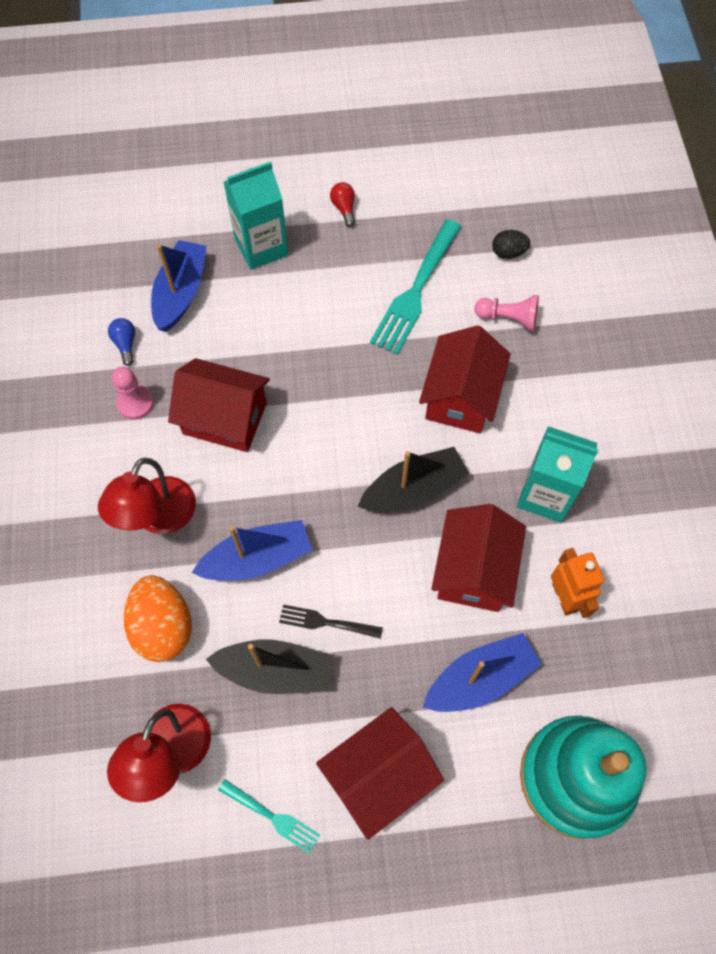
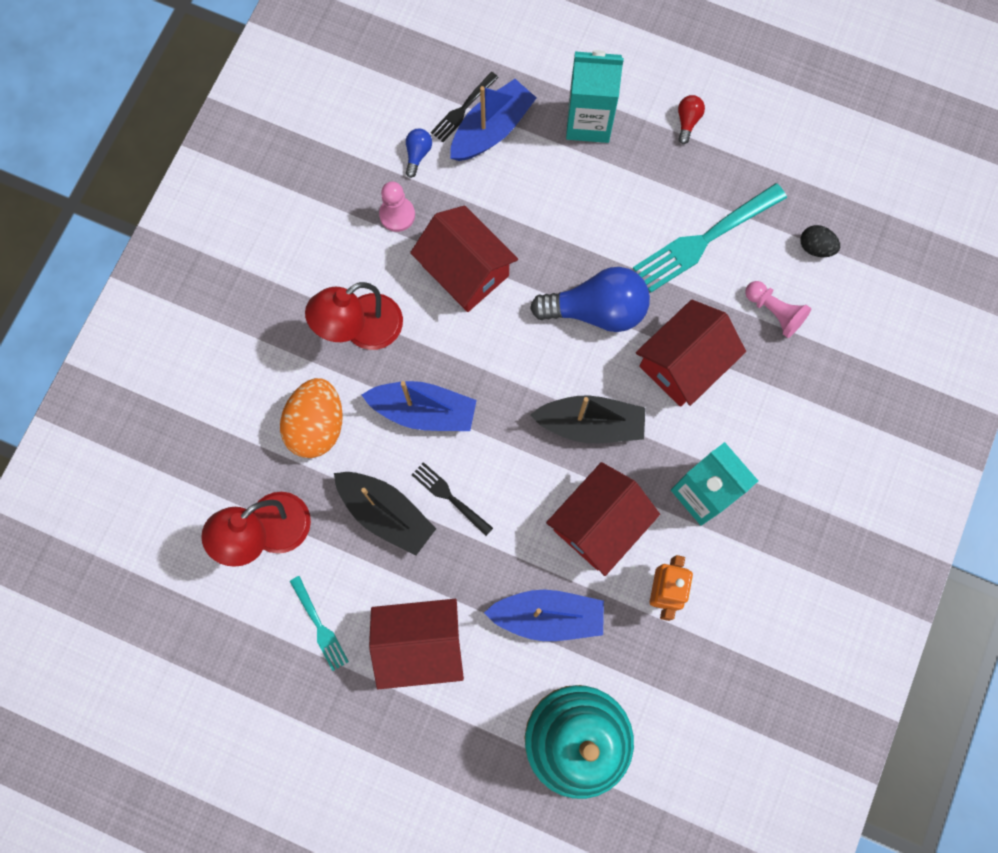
camera: 30 degrees right, 10 degrees up
none -> black fork [431,72,499,142]
none -> blue light bulb [530,267,650,332]

